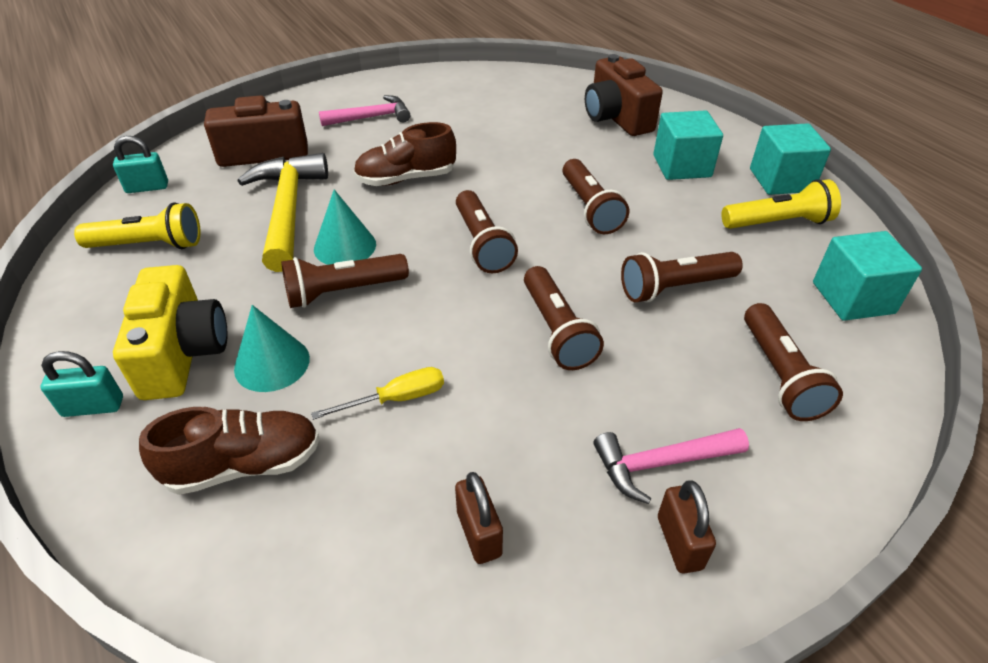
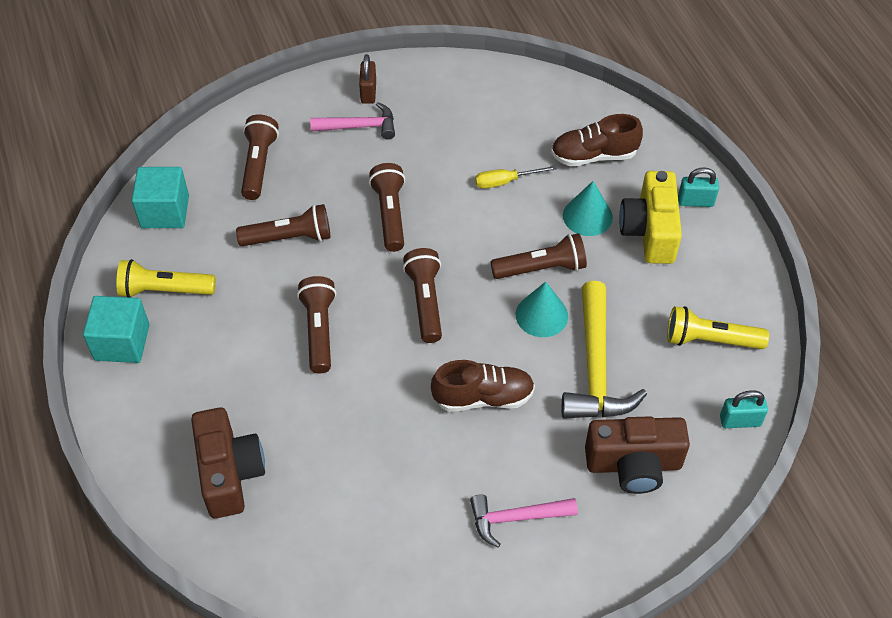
camera: 170 degrees left, 10 degrees up
brown padlock [455,472,503,564] -> none
turquoise cube [653,110,723,180] -> none

